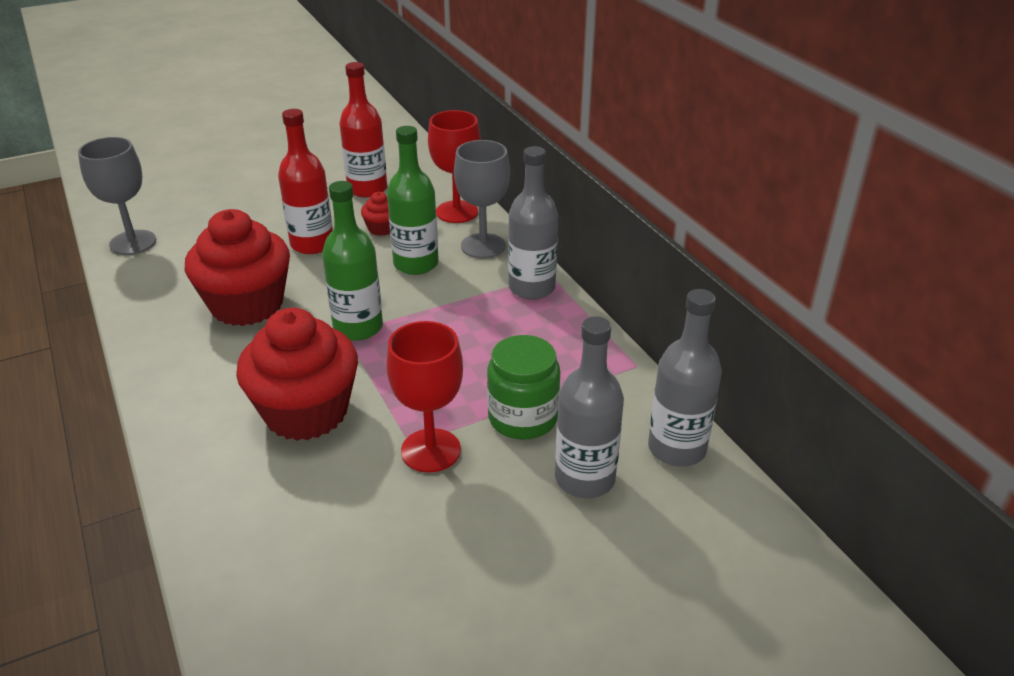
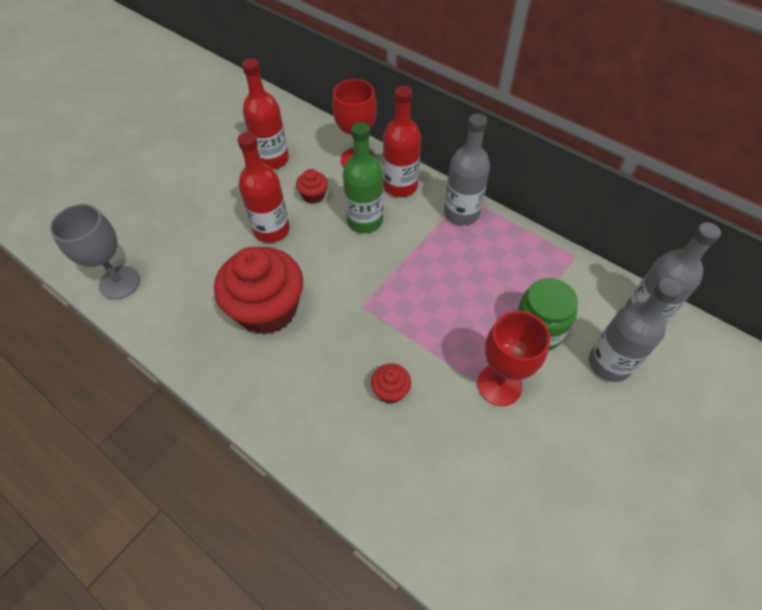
camera: 25 degrees left, 20 degrees up
red cupcake [236,308,358,441] -> red cupcake [371,363,411,403], size x0.43
green bottle [322,181,383,341] -> none
grey goblet [454,140,510,259] -> red bottle [383,86,421,197]

